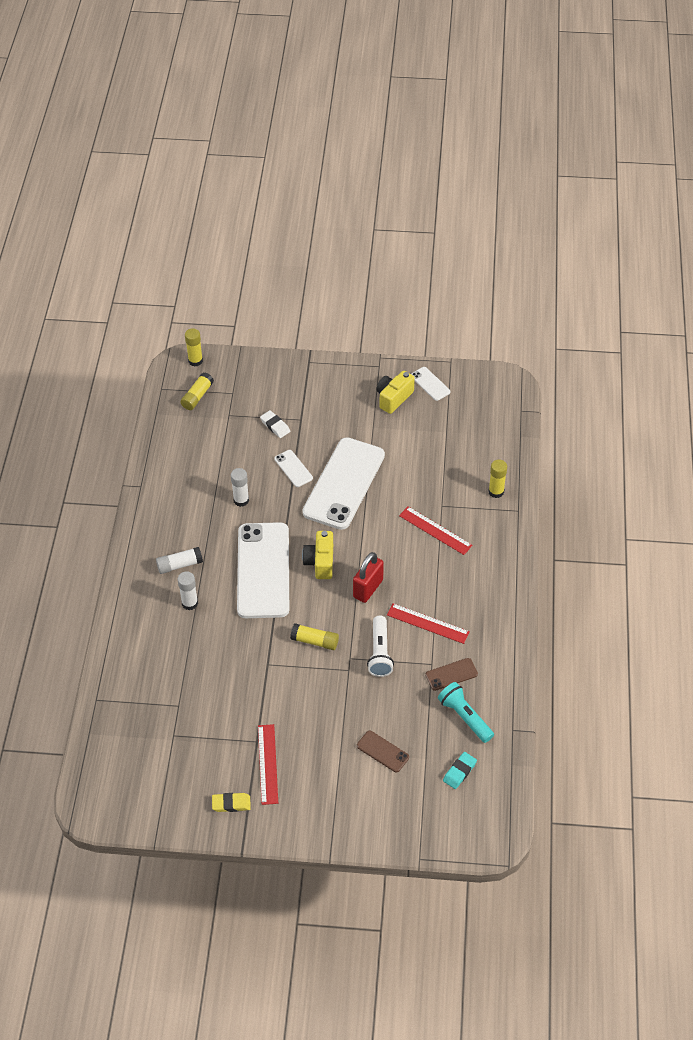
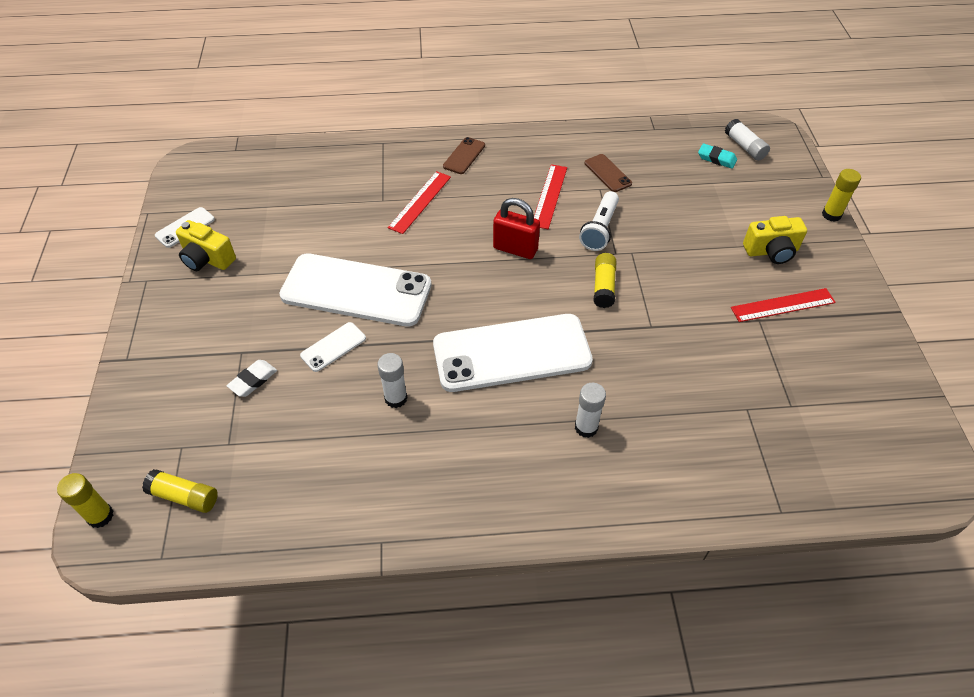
camera: 100 degrees left, 0 degrees up
white glue stick [156,547,203,574] -> white glue stick moved to [725,119,770,161]
yellow eraser [212,793,251,812] -> none
yellow camera [302,531,333,579] -> yellow camera moved to [743,216,807,264]
brown phone [357,731,409,772] -> brown phone moved to [443,137,485,174]
white flashlight [367,615,394,677] -> white flashlight turned 120 degrees clockwise [579,191,619,251]
turquoise flashlight [438,682,494,743] -> none
yellow glue stick [488,459,507,498] -> yellow glue stick moved to [822,169,861,222]

